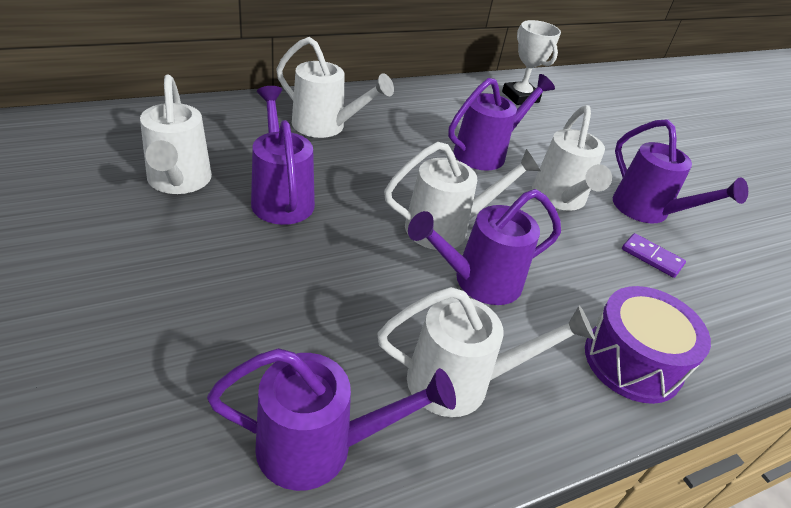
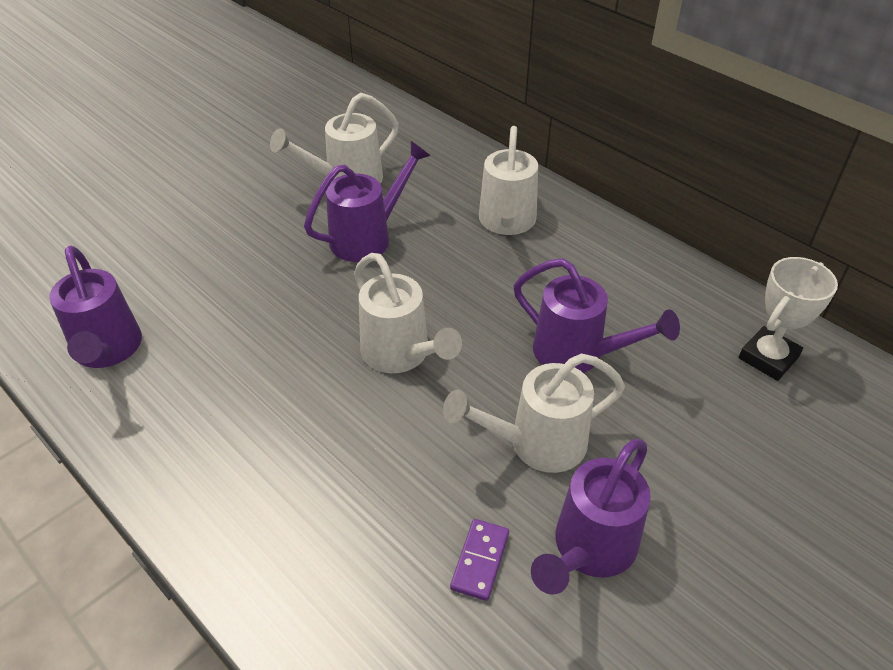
camera: 75 degrees right, 5 degrees up
white watering can [378,287,594,417] -> none
purple watering can [408,189,561,305] -> none
purple drum [585,286,711,404] -> none

